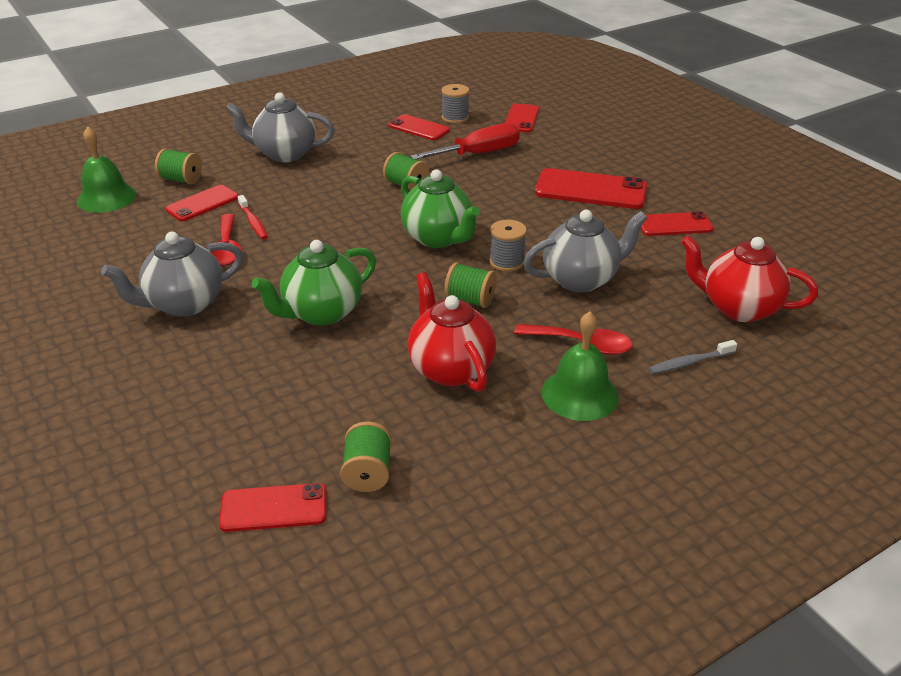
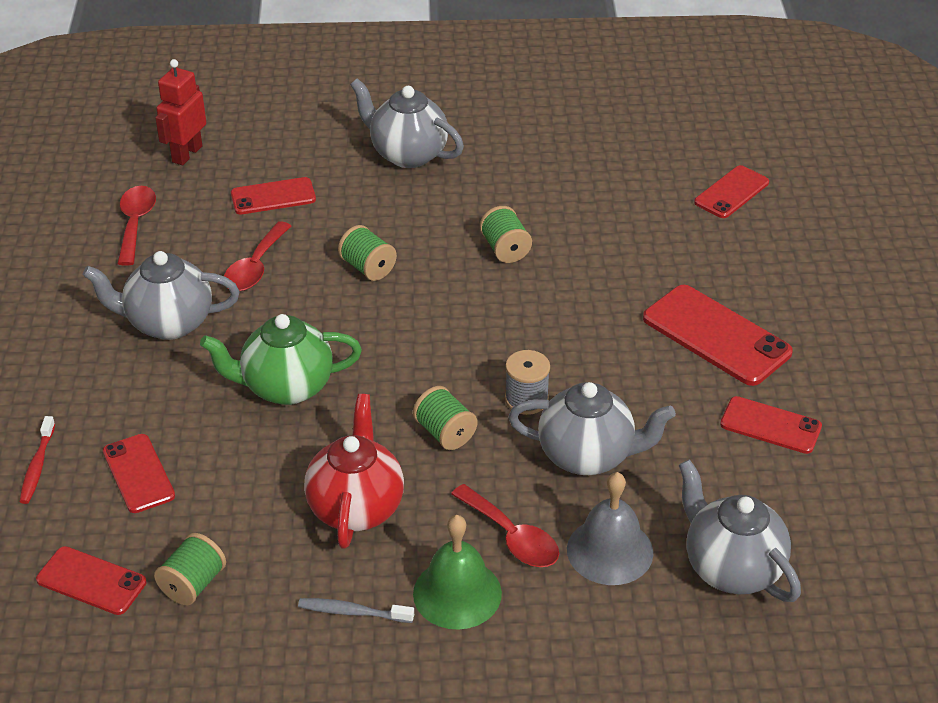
camera: 30 degrees right, 5 degrees up
green bell [77,126,136,213] -> red robot [155,59,207,165]
green spool [155,149,202,184] -> green spool moved to [338,225,397,281]
red toothbrush [238,195,268,240] -> red toothbrush moved to [20,416,55,504]
red phone [388,114,450,140] -> red phone moved to [103,434,175,513]
green teapot [401,169,480,248] -> none
red screwdriver [410,123,520,159] -> none
grey spool [441,84,469,124] -> none
grey toothbrush [649,340,737,374] -> grey toothbrush moved to [298,598,414,623]
red teapot [681,235,818,322] -> grey teapot [678,460,801,602]
none -> red spoon [117,186,156,266]
none -> grey bell [567,472,654,585]

